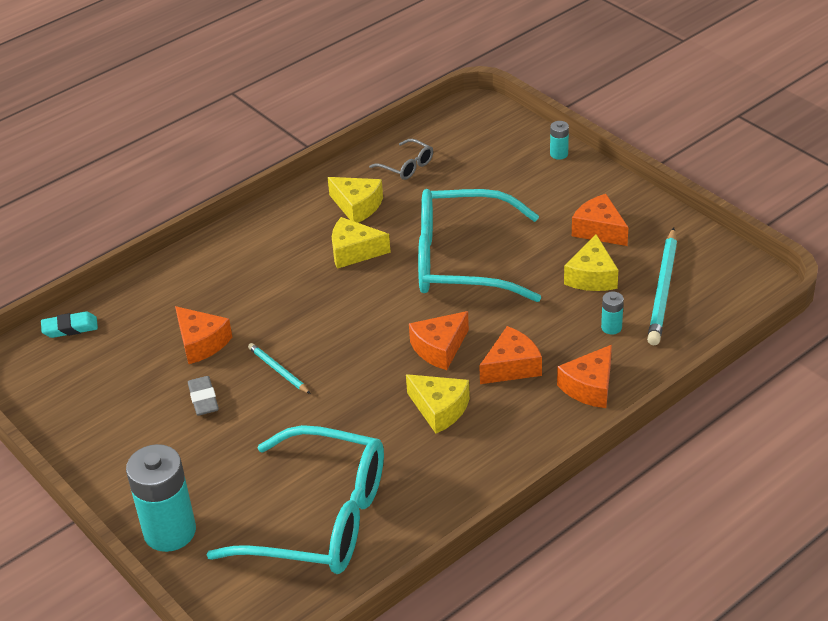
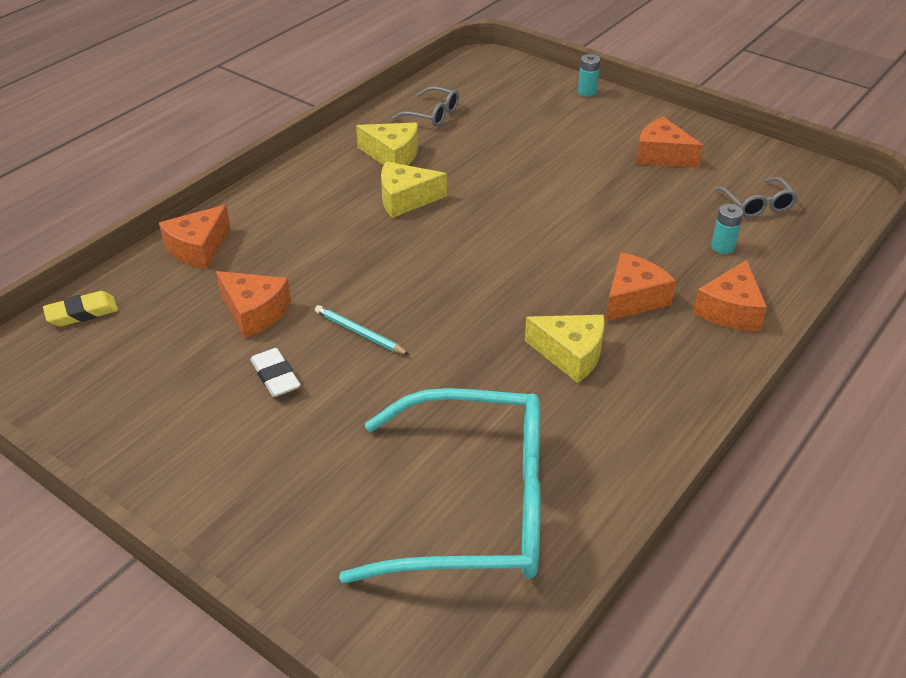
camera: 15 degrees left, 0 degrees up
turquoise eraser [41,311,98,338] -> yellow eraser [43,291,118,327]
turquoise battery [126,444,196,552] -> none
grey eraser [188,376,219,416] -> white eraser [250,348,301,397]
orange cheese [409,311,469,370] -> orange cheese moved to [159,205,230,269]
turquoise glasses [418,189,541,302] -> none
yellow cheese [564,234,618,291] -> none
turquoise pencil [647,228,677,345] -> grey glasses [715,177,798,218]

